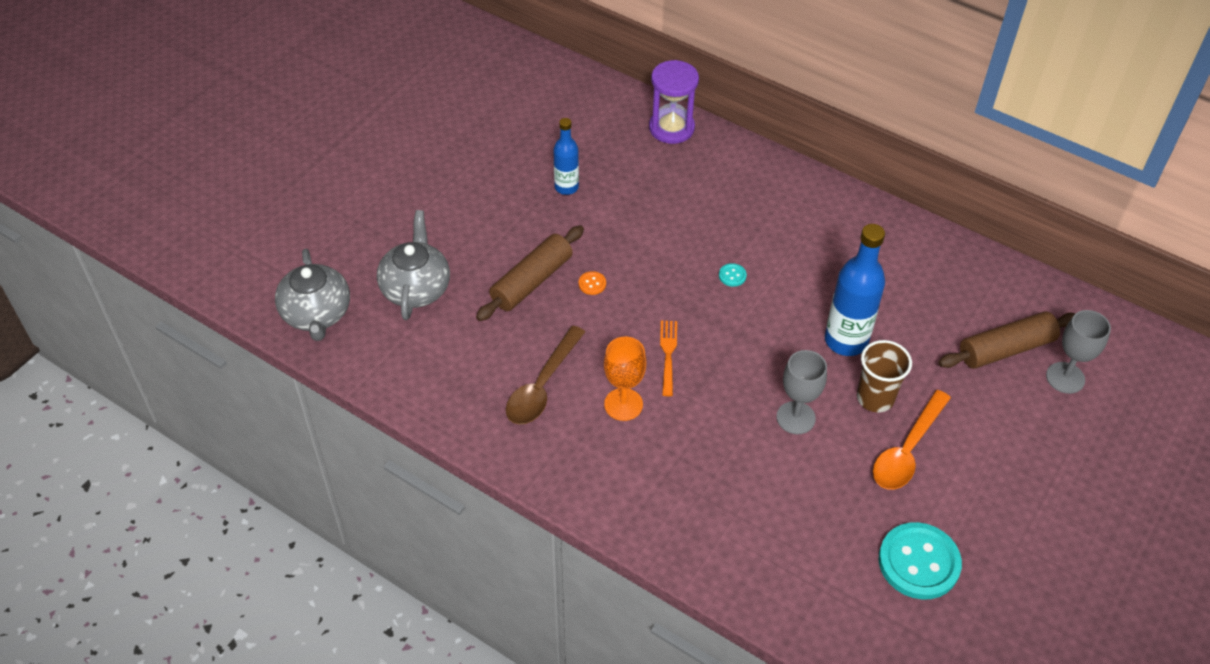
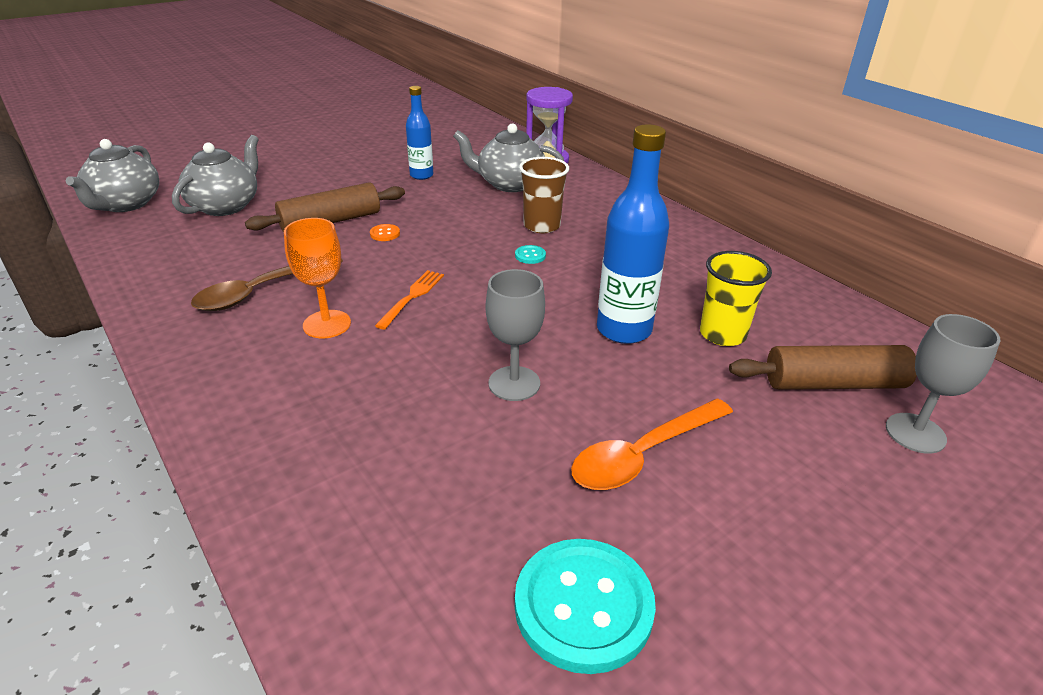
camera: 20 degrees right, 15 degrees down
brown cup [857,340,912,413] -> brown cup moved to [519,157,569,233]
none -> grey teapot [453,123,564,192]
none -> yellow cup [700,251,772,346]

